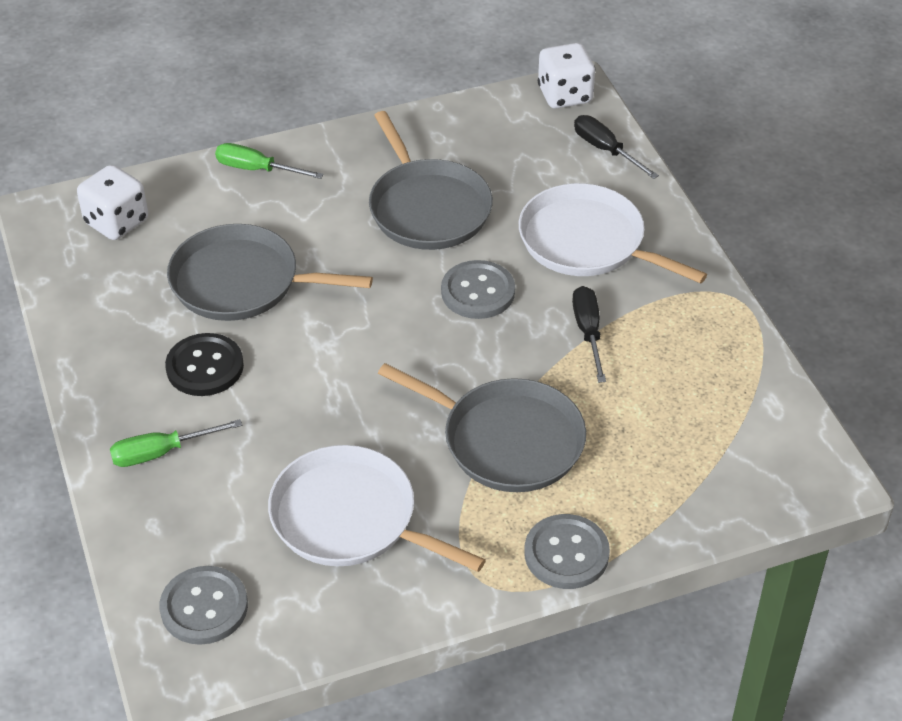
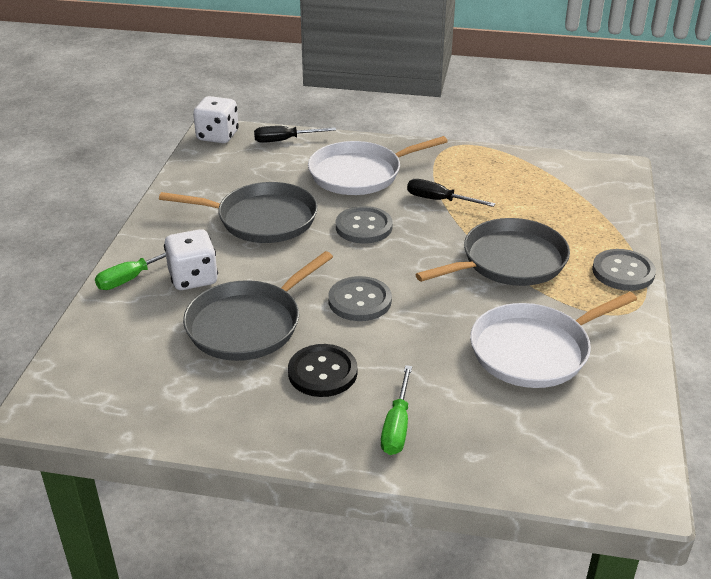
camera: 60 degrees left, 10 degrees down
white dice [77,165,148,240] -> white dice moved to [164,229,218,290]
grey button [160,566,248,645] -> grey button moved to [328,276,392,321]

